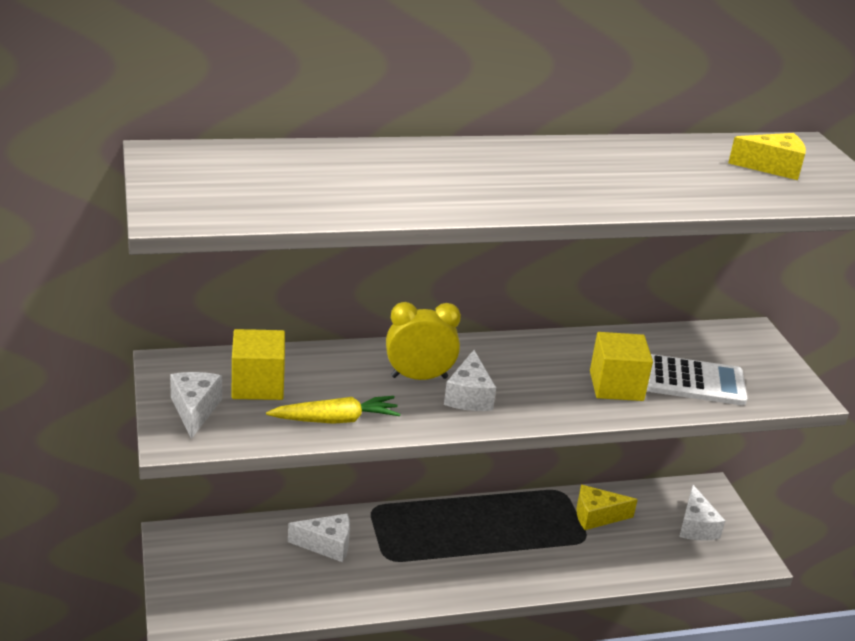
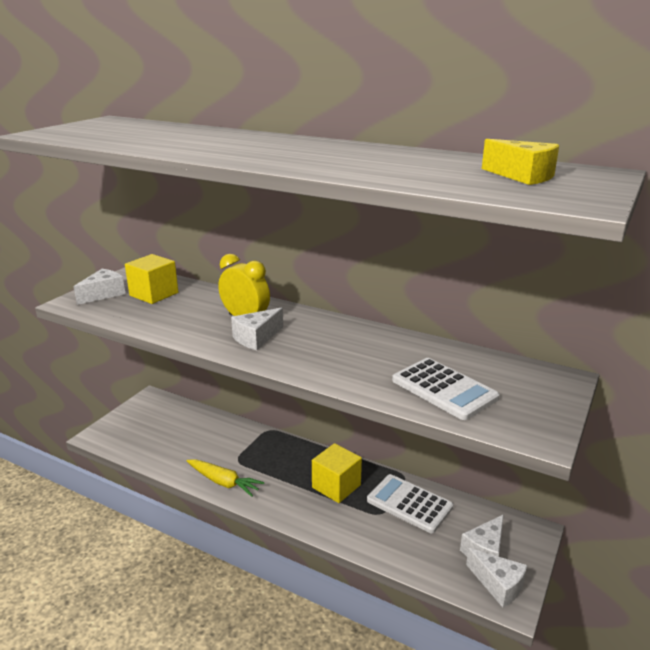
camera: 45 degrees right, 5 degrees down
yellow carrot [266,396,400,424] -> yellow carrot moved to [187,459,264,497]
white cheese [288,513,350,562] -> white cheese moved to [466,548,527,607]
yellow cheese [577,485,638,530] -> white calculator [367,474,453,533]
yellow cube [590,332,653,401] -> yellow cube moved to [312,443,362,503]

